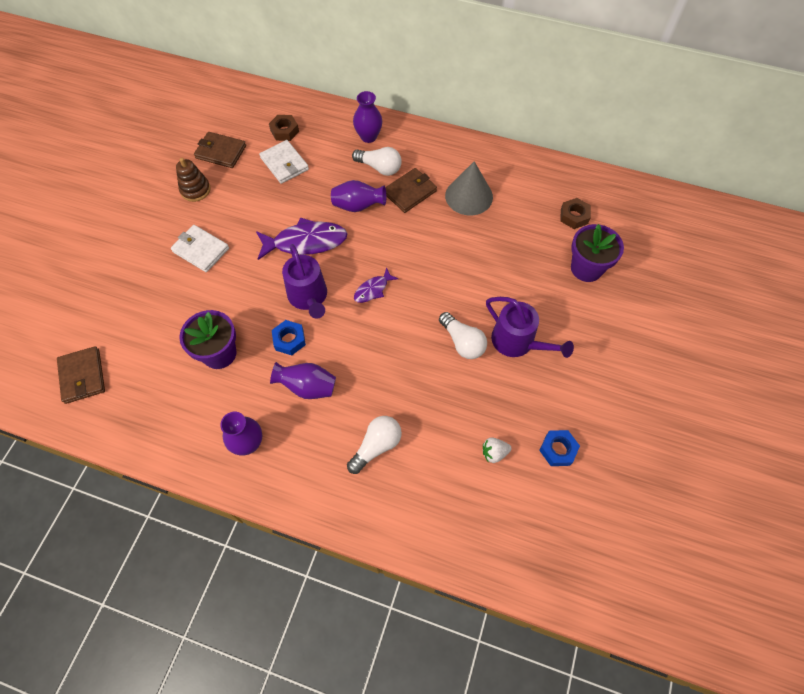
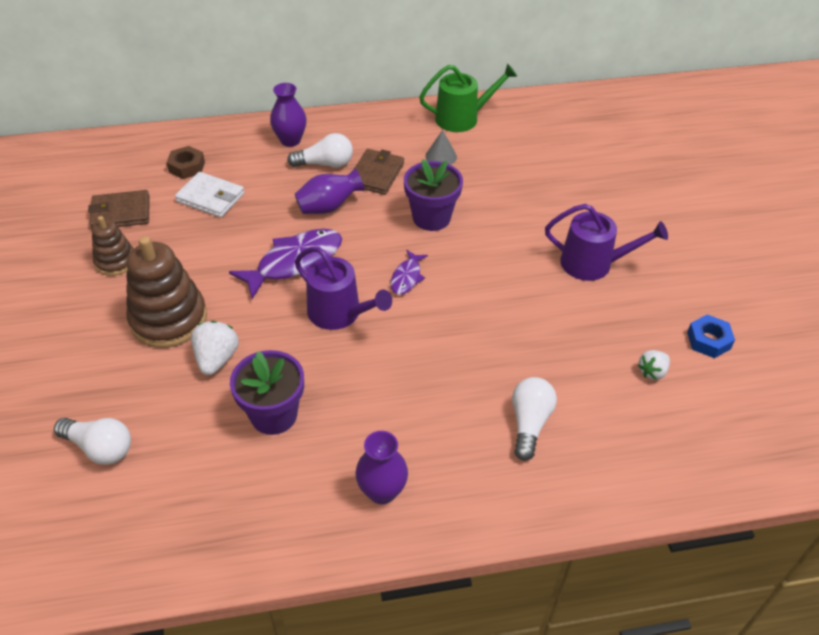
camera: 30 degrees left, 15 degrees down
brown wallet [57,346,105,404] -> none
white wallet [171,225,229,272] -> brown stacking toy [126,236,207,348]
purple vase [270,362,336,399] -> none
blue nut [272,320,306,355] -> none
white light bulb [439,312,487,359] -> white light bulb moved to [54,418,131,465]
grey cone [445,161,493,215] -> grey cone [426,130,457,165], size x0.56
brown nut [561,198,591,229] -> none
purple flower pot [571,224,624,282] -> purple flower pot moved to [404,159,463,231]
none -> white strawberry [191,321,239,375]
none -> green watering can [419,63,517,132]

